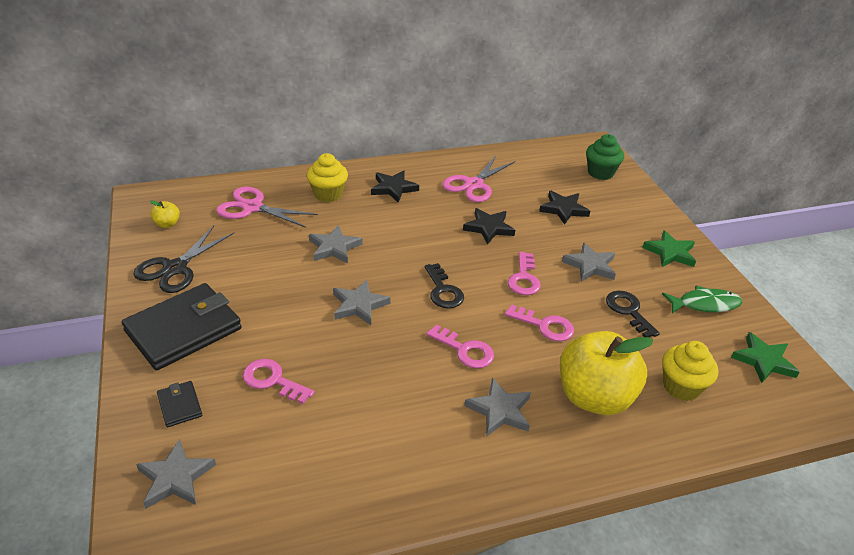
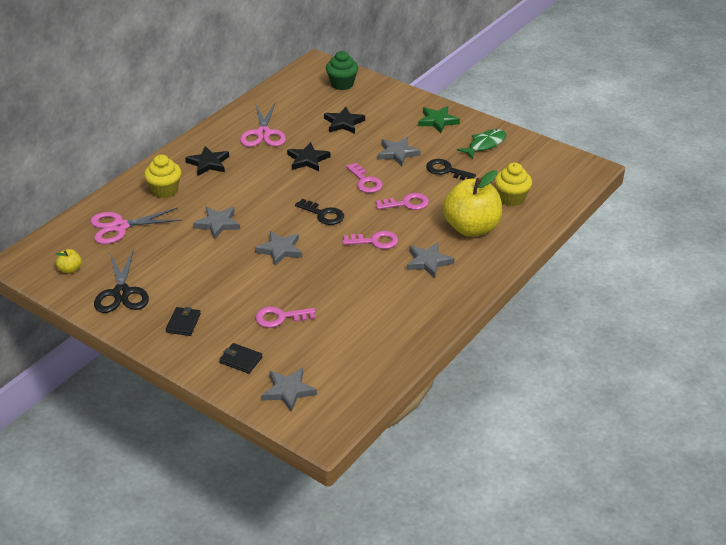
camera: 35 degrees left, 0 degrees up
black wallet [121,283,242,370] -> black wallet [166,307,201,336], size x0.44
green star [731,332,800,383] -> none

